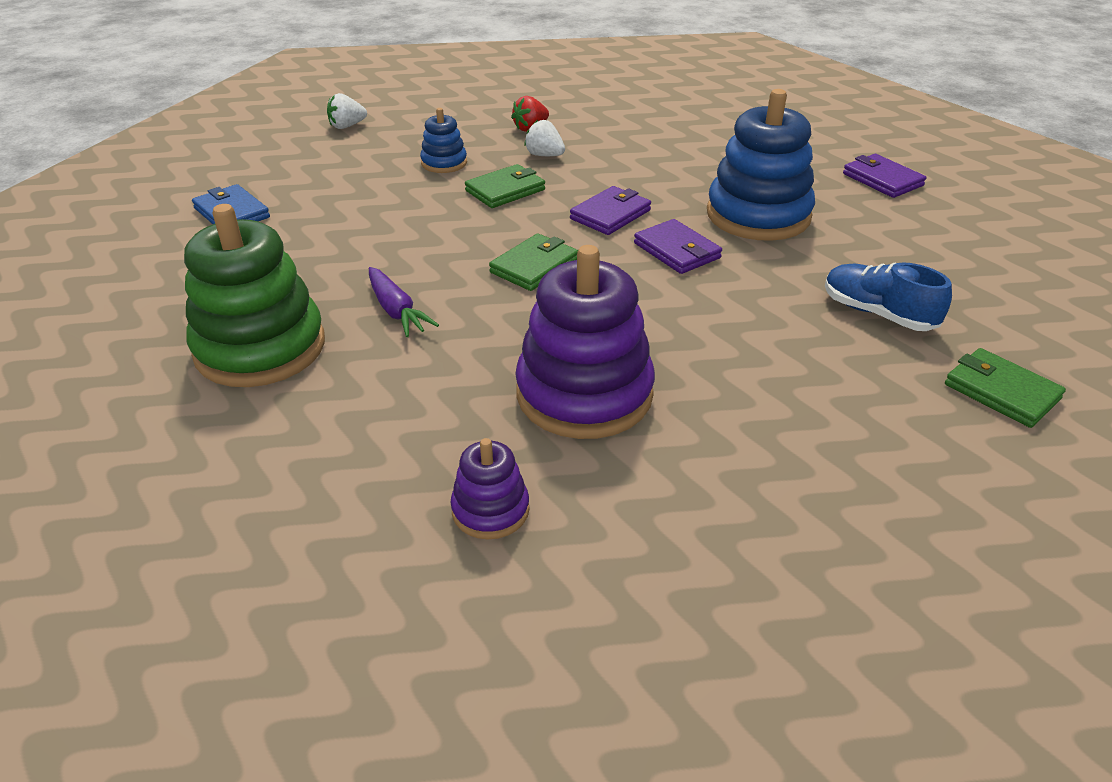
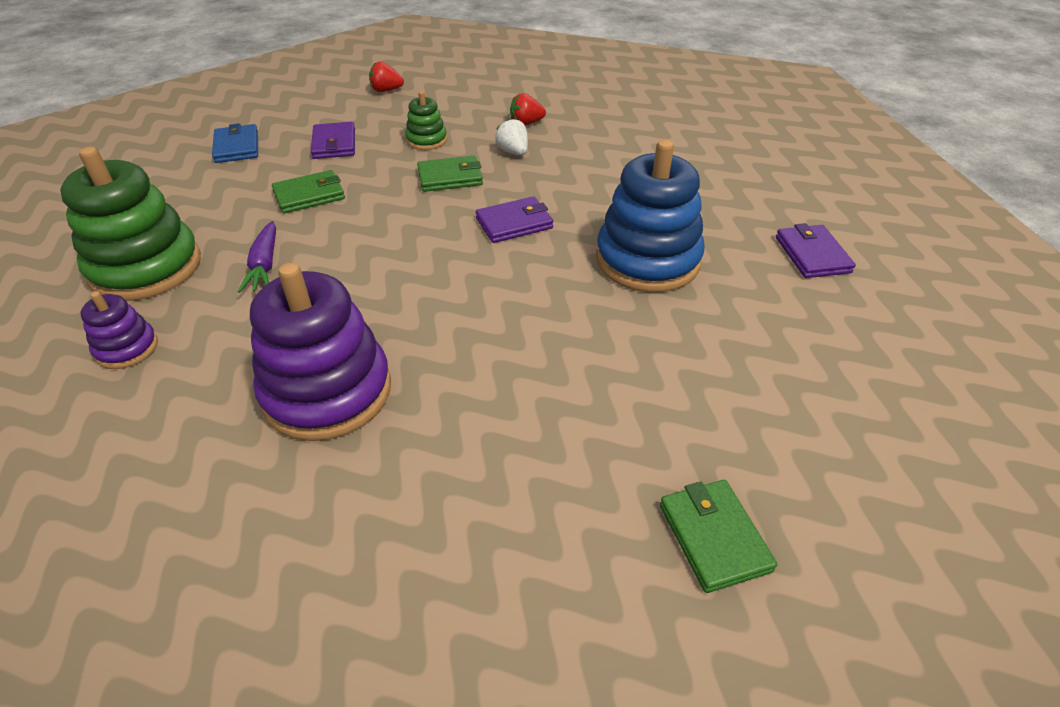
camera: 25 degrees right, 5 degrees up
white strawberry [327,93,367,129] -> red strawberry [369,61,404,92]
blue stacking toy [420,108,467,173] -> green stacking toy [405,91,447,150]
purple stacking toy [450,438,529,539] -> purple stacking toy moved to [81,291,158,369]
green wallet [489,233,578,291] -> green wallet moved to [272,170,345,214]
purple wallet [634,219,722,274] -> purple wallet moved to [311,122,355,159]
blue shoe [825,262,952,331] -> none

